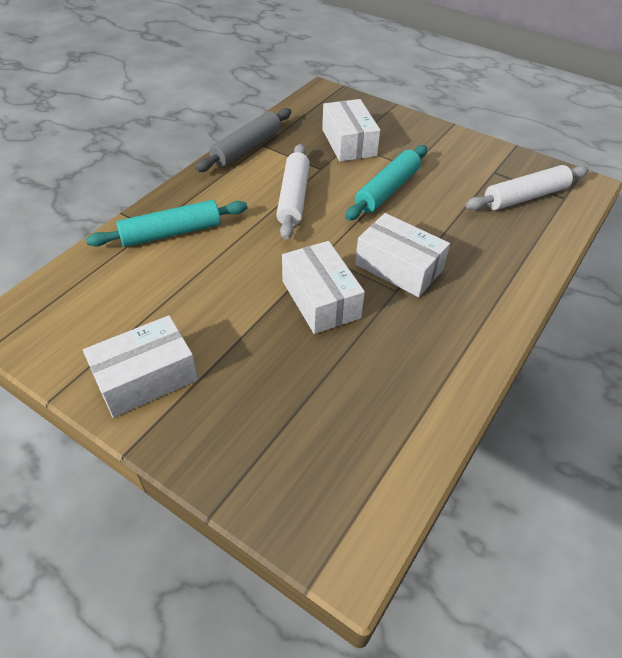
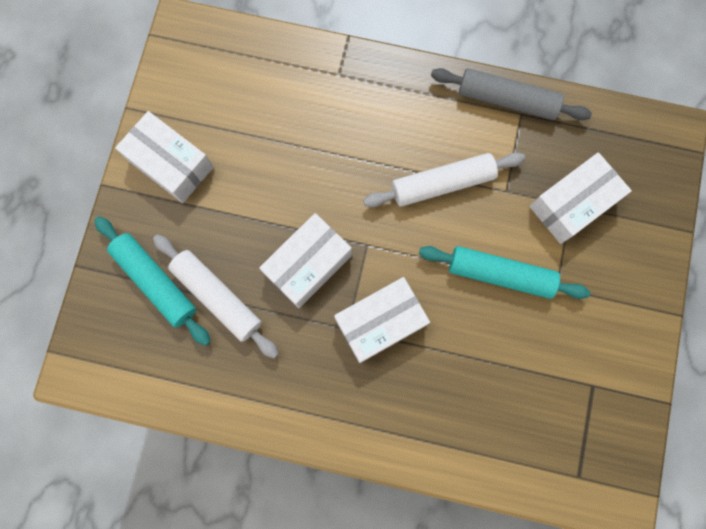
camera: 70 degrees right, 30 degrees up
turquoise rolling pin [86,200,248,247] -> turquoise rolling pin moved to [94,216,211,346]
white box [355,213,450,297] -> white box turned 45 degrees clockwise [334,277,430,363]
white rolling pin [466,165,589,210] -> white rolling pin moved to [153,234,279,359]

